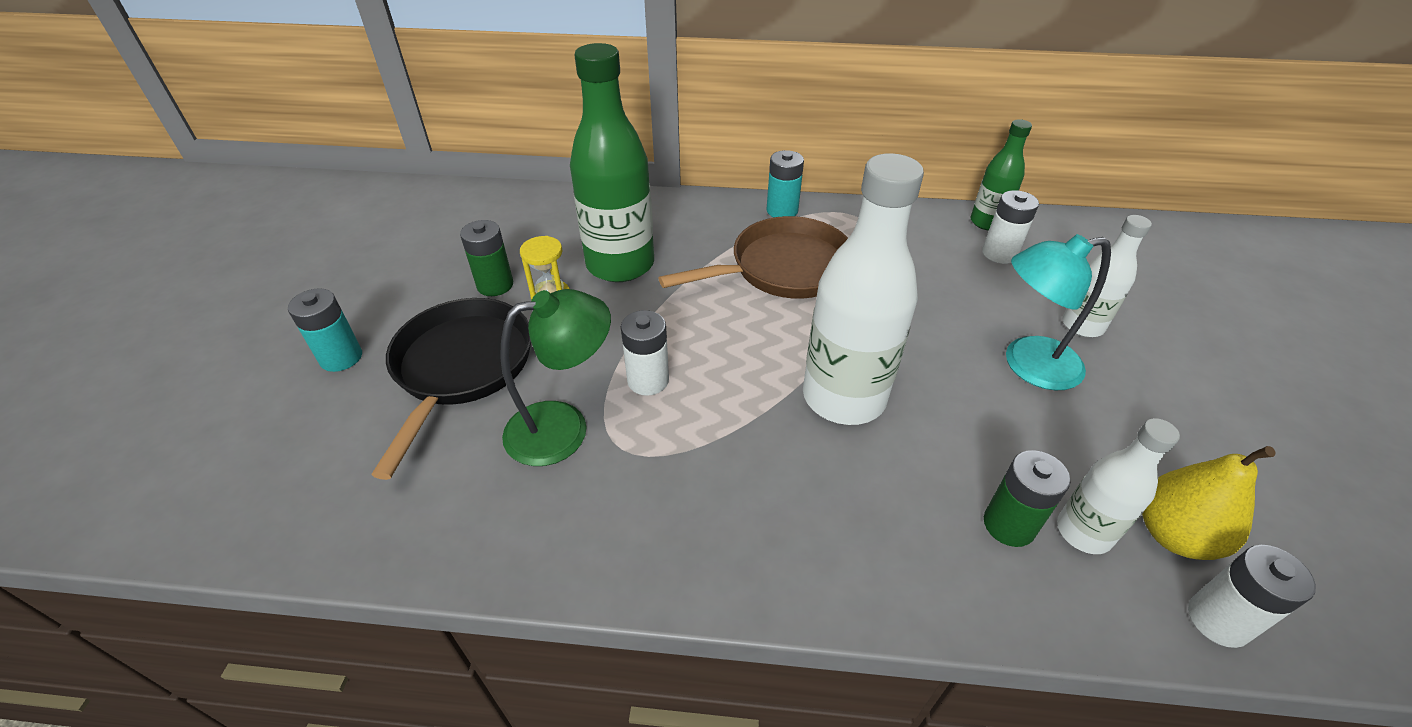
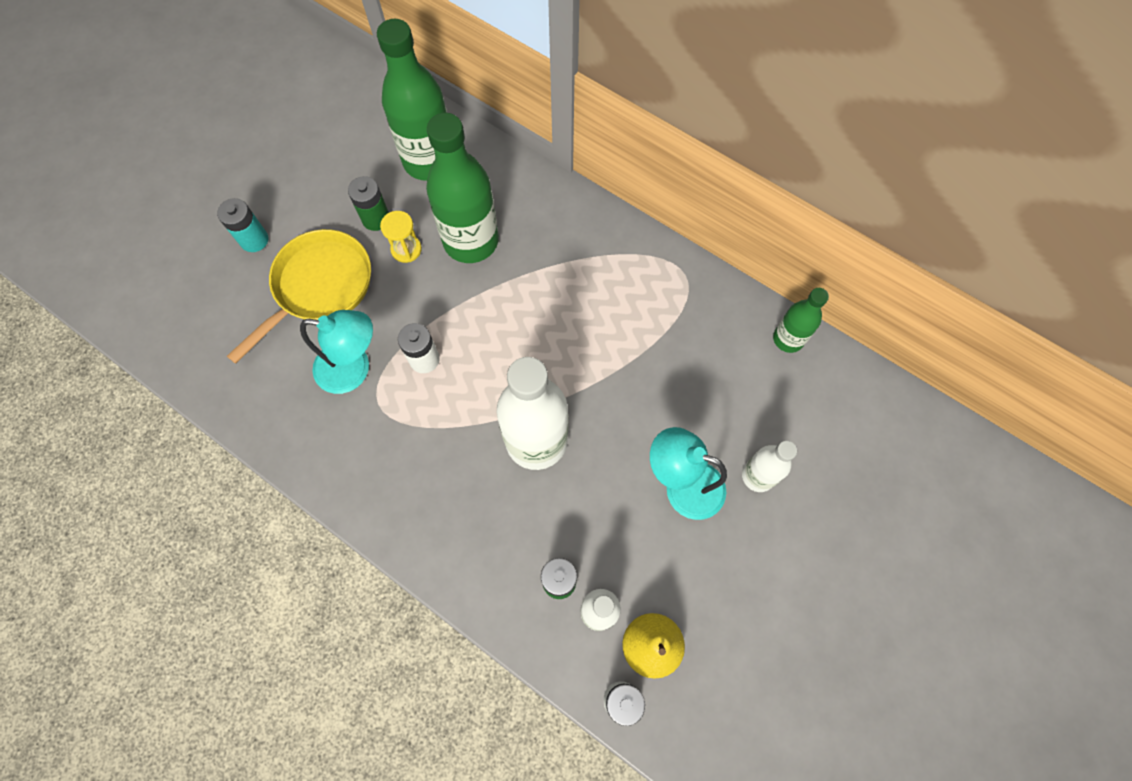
camera: 30 degrees right, 25 degrees up
black pan [371,298,531,480] -> yellow pan [227,229,371,364]
green lamp [500,289,611,466] -> turquoise lamp [300,310,373,394]
brown pan [658,216,848,299] -> none
turquoise battery [767,150,804,217] -> none
white battery [982,190,1039,264] -> none
none -> green bottle [377,19,447,181]

